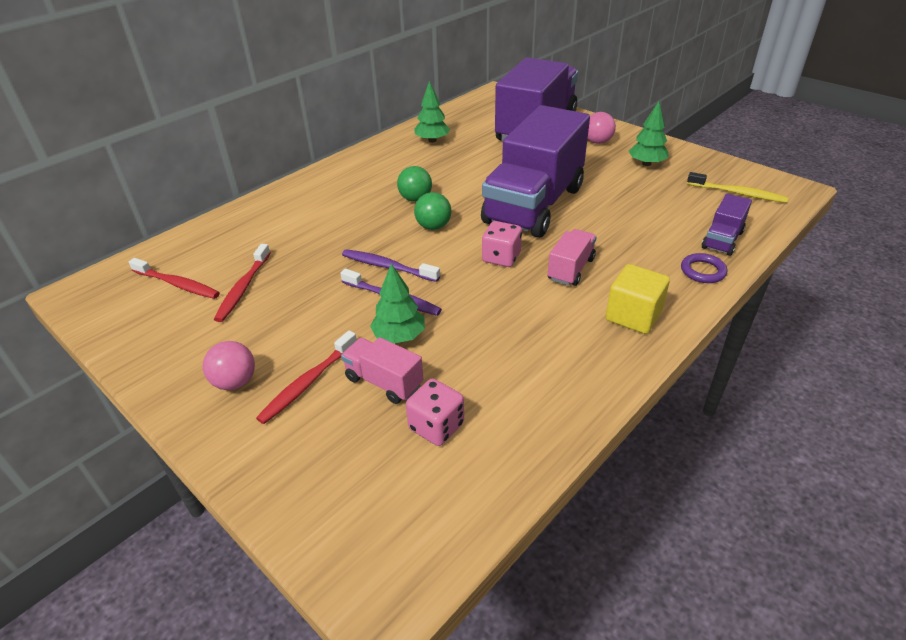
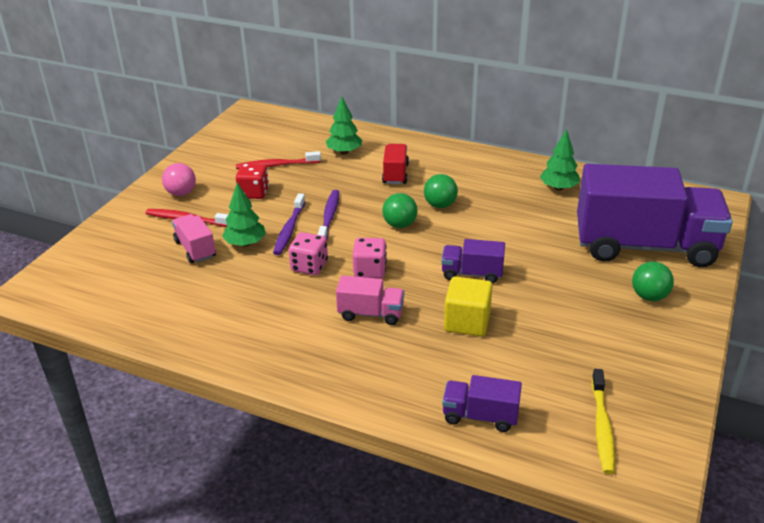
camera: 70 degrees right, 5 degrees down
red toothbrush [129,258,220,299] -> none
pink truck [341,337,423,404] -> pink truck turned 45 degrees counterclockwise [172,214,216,263]
pink dice [406,379,464,446] -> pink dice moved to [289,232,328,275]
purple truck [481,105,590,238] -> purple truck [441,239,505,284], size x0.43
pink ball [588,112,616,144] -> green ball [632,262,674,301]
yellow cube [605,264,670,334] -> yellow cube moved to [444,276,493,336]
green tree [629,101,669,166] -> green tree moved to [326,97,362,155]
purple ring [681,253,727,283] -> none
none -> red dice [236,163,269,199]
none -> red truck [382,144,409,184]

